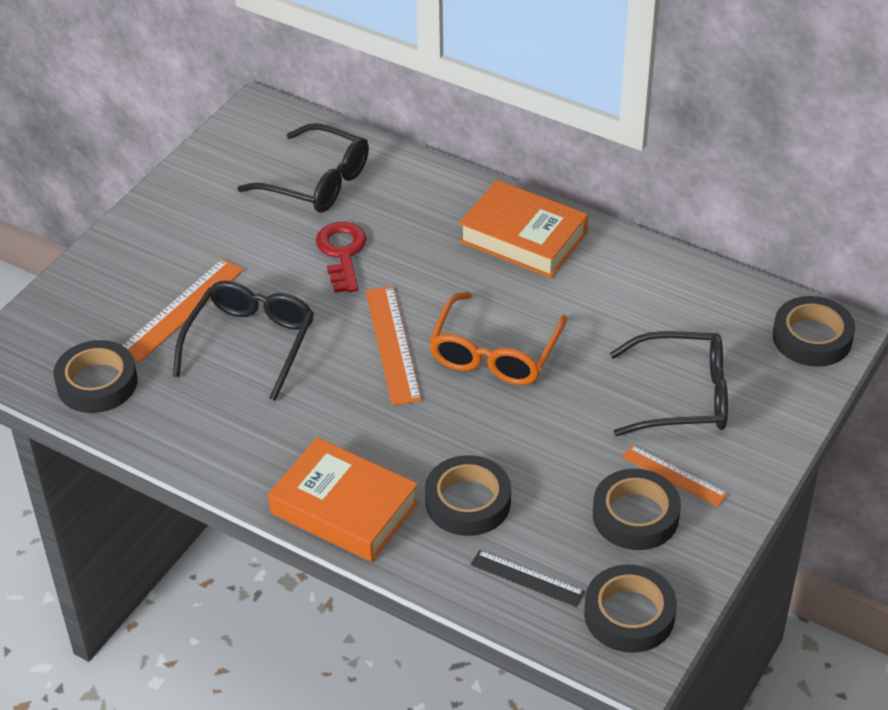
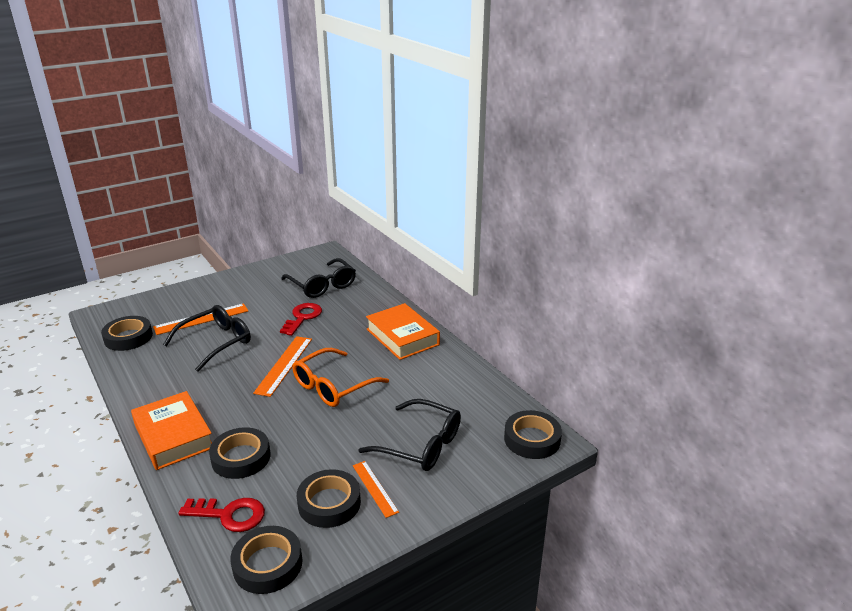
camera: 25 degrees right, 15 degrees down
black ruler [471,550,585,607] -> red key [178,498,265,532]

